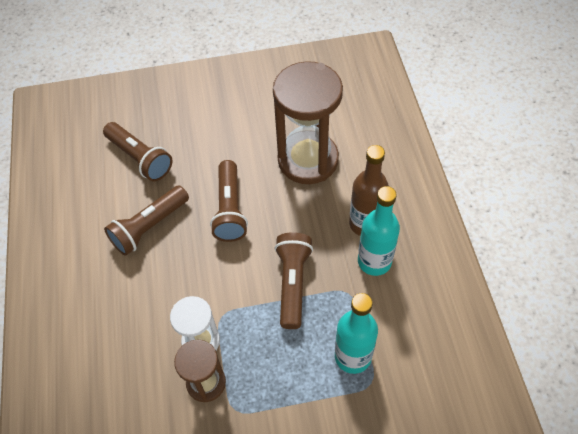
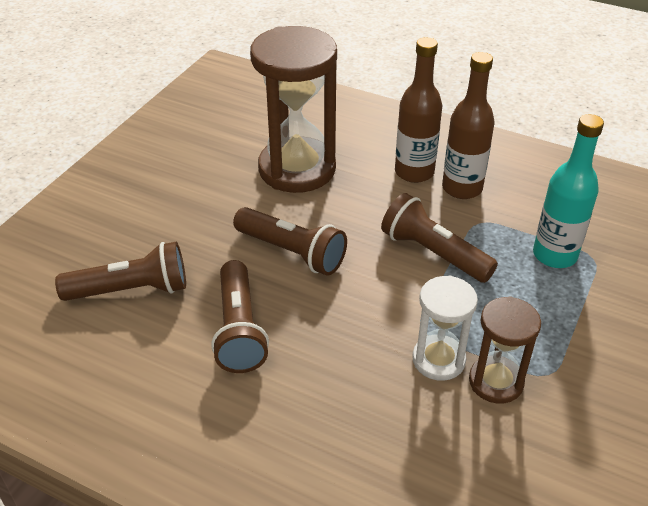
camera: 55 degrees left, 15 degrees down
turquoise bottle [358,186,400,276] -> brown bottle [442,52,495,199]

